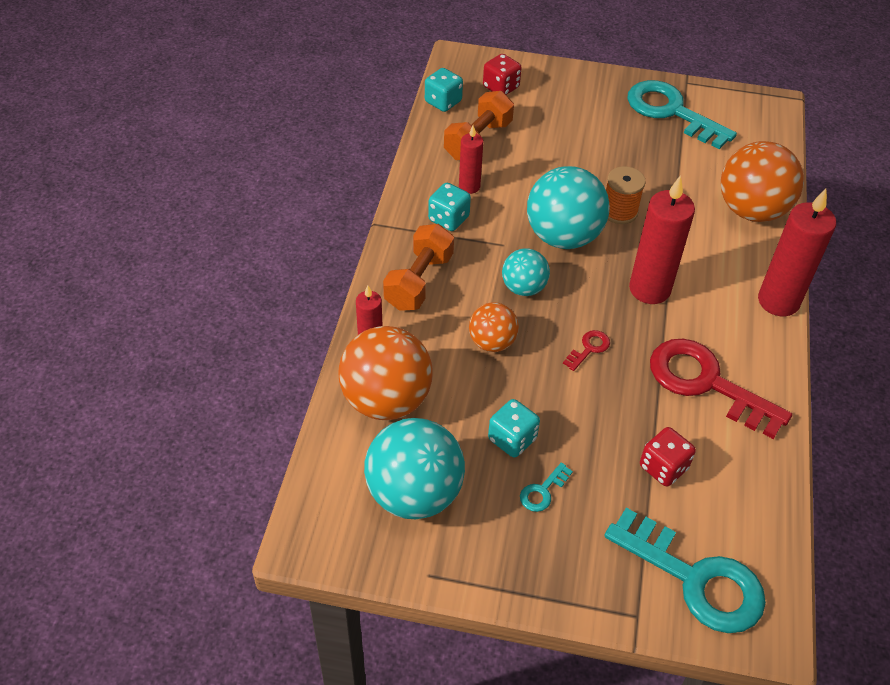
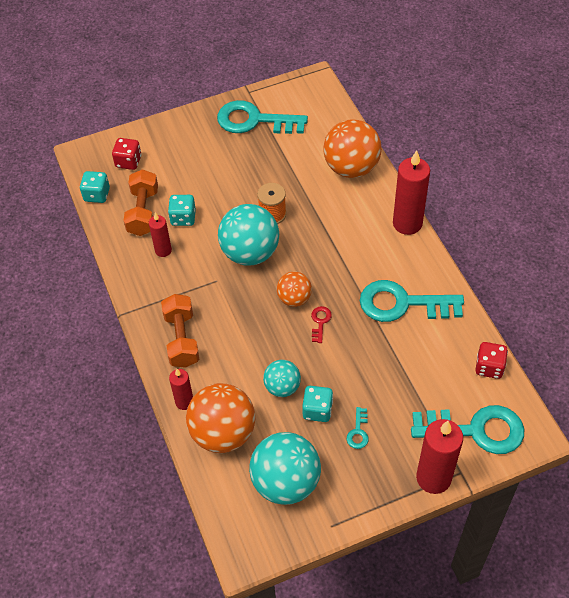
camera: 30 degrees left, 5 degrees up
turquoise dice [428,183,471,231] -> turquoise dice moved to [168,195,196,226]
orange ball [469,302,519,352] -> orange ball moved to [277,272,312,307]
turquoise ball [502,248,550,296] -> turquoise ball moved to [263,360,301,397]
red candle [629,175,695,304] -> red candle moved to [416,419,463,494]
red dice [640,427,696,486] -> red dice moved to [476,342,508,379]
red key [650,339,792,439] -> turquoise key [360,280,464,322]

